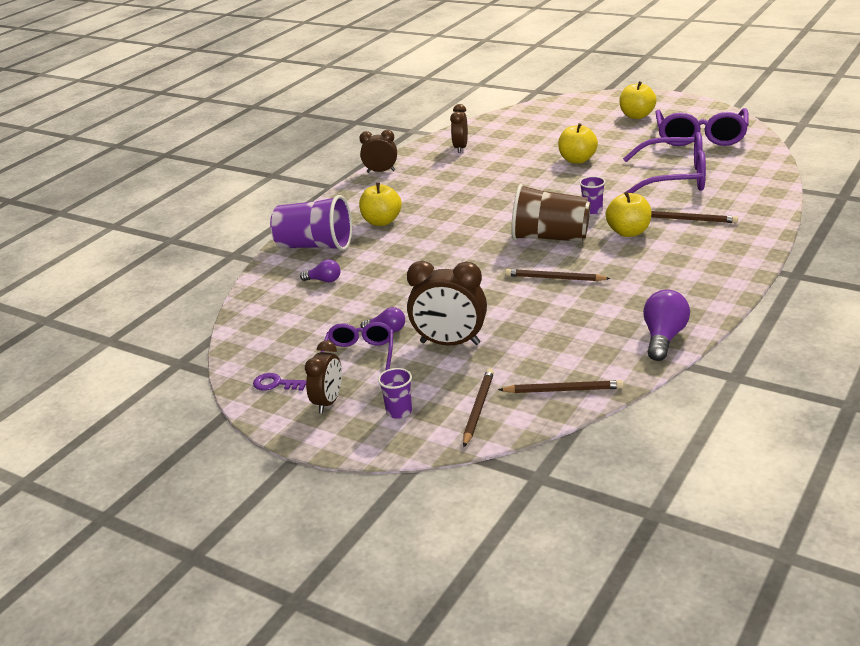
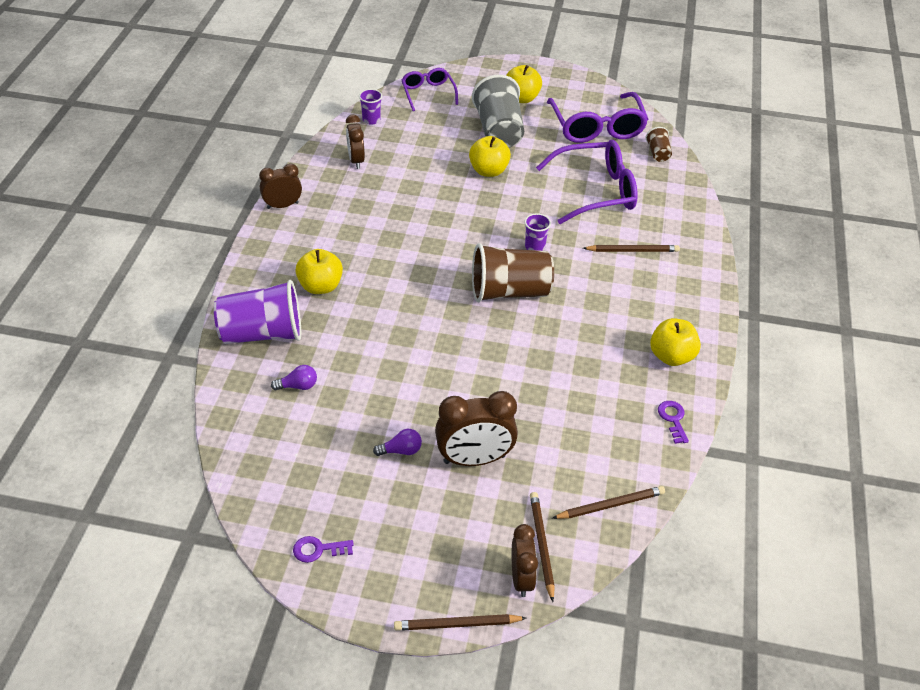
camera: 25 degrees left, 15 degrees up
brown clock [305,340,342,413] -> brown clock moved to [512,524,538,597]
purple glasses [321,322,393,371] -> purple glasses moved to [402,68,458,111]
purple cup [378,368,412,419] -> purple cup moved to [359,89,382,125]
brown pencil [505,269,611,281] -> brown pencil moved to [394,614,527,631]
yellow apple [606,192,652,237] -> yellow apple moved to [650,318,701,366]
purple light bulb [643,290,690,361] -> purple key [658,401,689,444]
none -> grey cup [472,75,524,147]
none -> brown cup [646,127,672,162]

